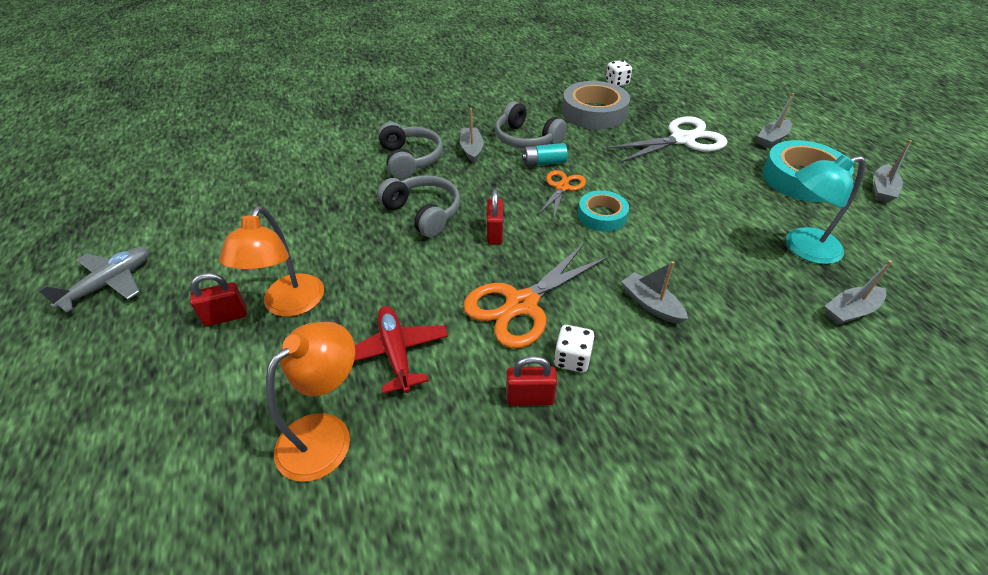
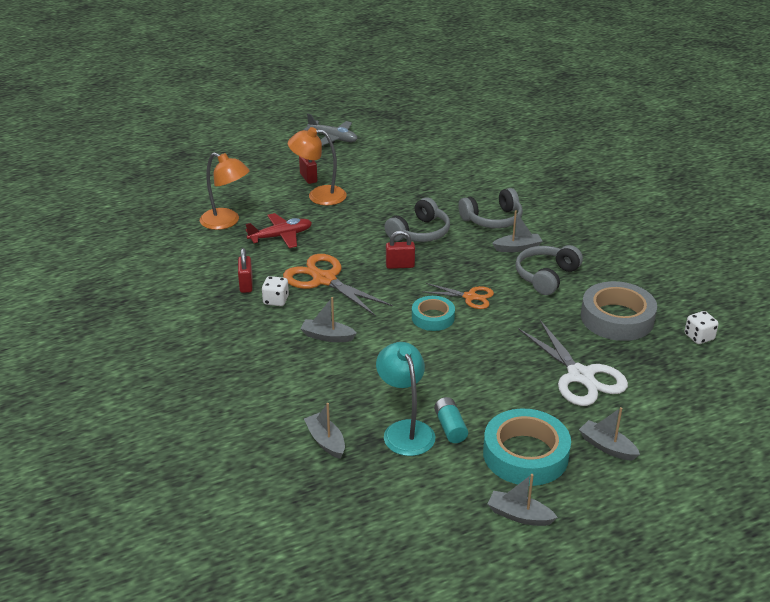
camera: 85 degrees right, 10 degrees down
turquoise battery [522,143,568,167] -> turquoise battery moved to [434,397,468,443]
grey boat [621,261,688,324] -> grey boat turned 120 degrees counterclockwise [300,297,357,342]

